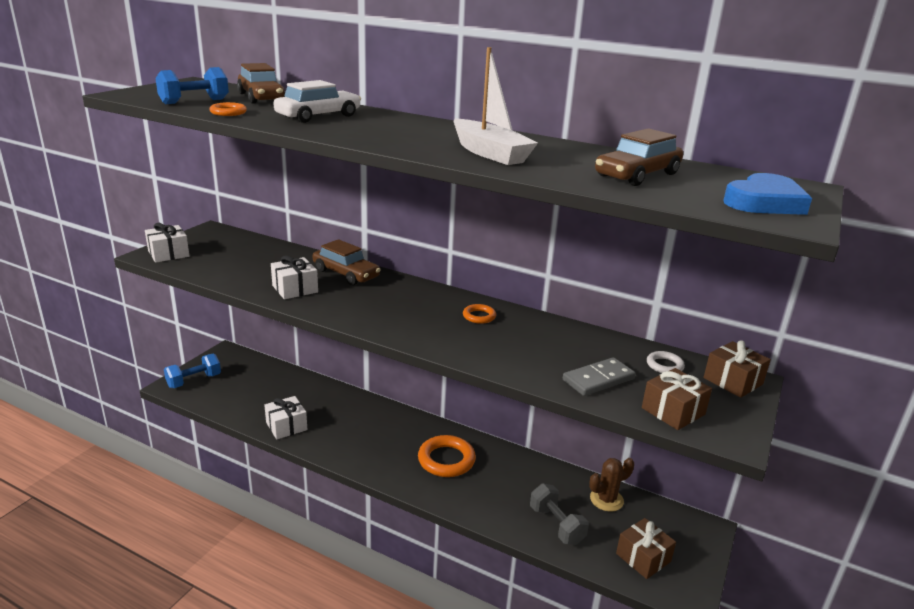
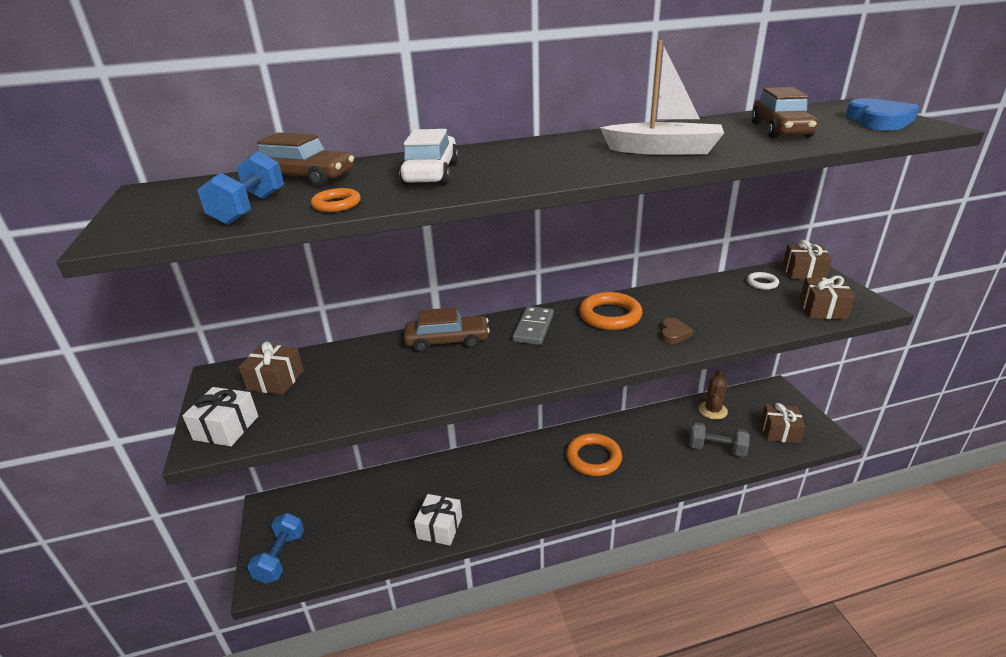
camera: 40 degrees left, 5 degrees up
white gift [271,256,318,299] -> none
orange ring [463,304,496,324] -> orange ring [579,292,643,330], size x1.91
grey domino [563,357,636,396] -> grey domino moved to [512,306,554,345]
none -> brown gift [239,342,304,395]
none -> brown heart [660,318,693,344]

